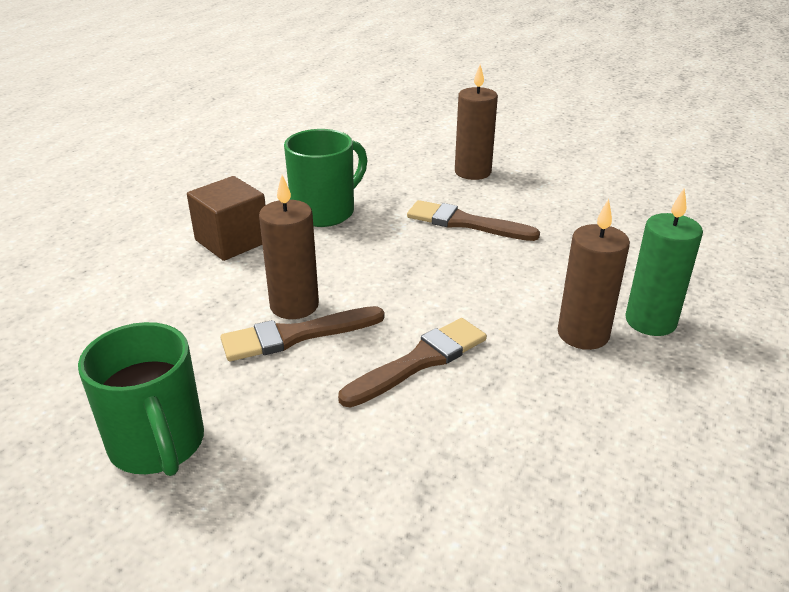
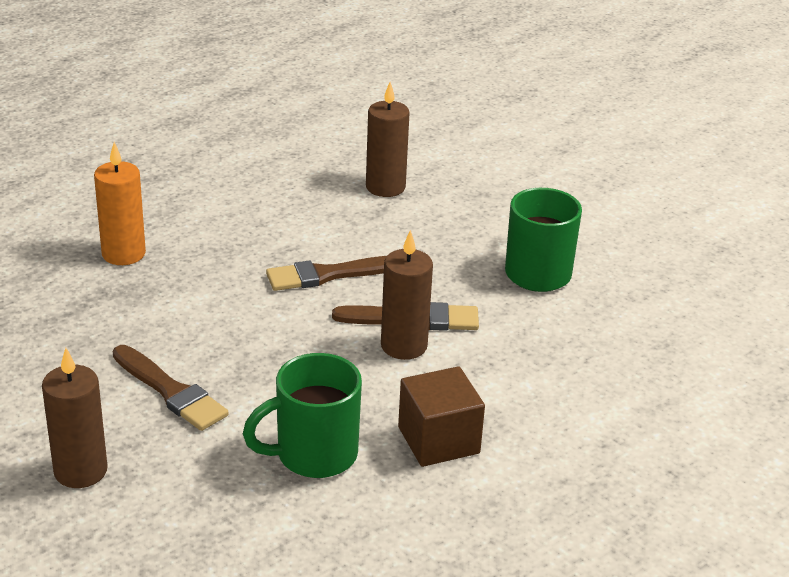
camera: 160 degrees left, 0 degrees up
brown candle [558,199,630,350] -> brown candle moved to [366,82,409,197]
green candle [625,189,703,336] -> orange candle [94,142,146,265]

